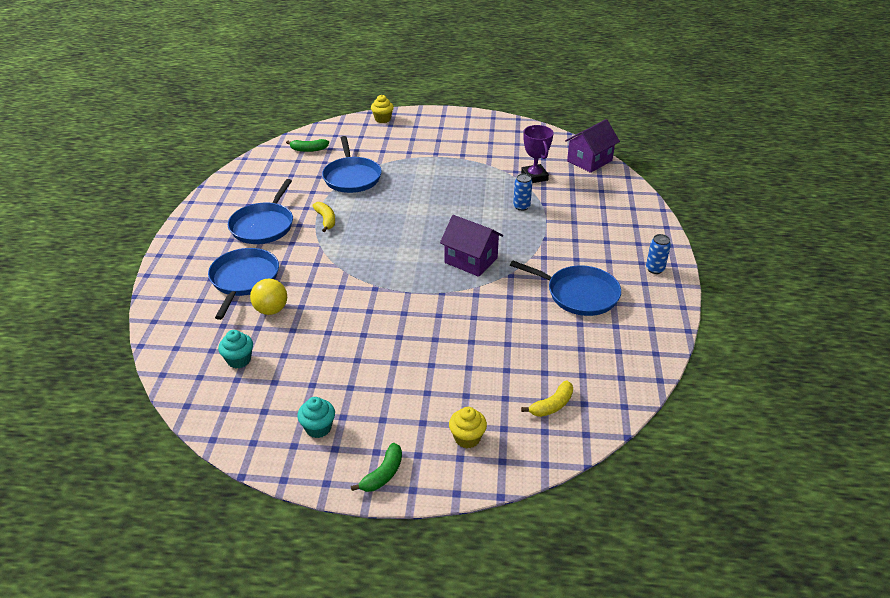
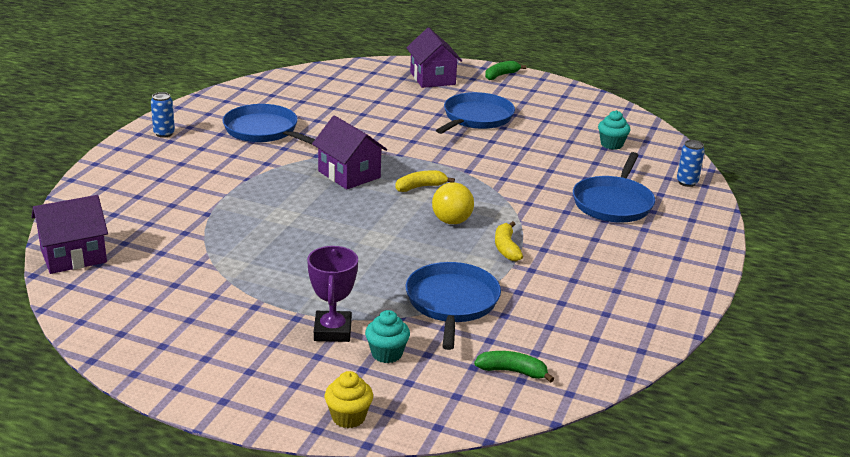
camera: 165 degrees left, 10 degrees down
blue pan [228,179,293,244] -> blue pan moved to [436,92,515,134]
yellow ball [250,279,287,315] -> yellow ball moved to [432,182,474,224]
turquoise cupcake [297,397,335,438] -> turquoise cupcake moved to [365,310,410,363]
yellow cupcake [449,407,487,448] -> purple house [406,28,462,88]
blue can [513,174,532,211] -> blue can moved to [677,140,705,187]
purple trophy [521,125,553,183] -> purple trophy moved to [307,246,358,342]
yellow banana [521,380,573,417] -> yellow banana moved to [395,170,455,192]

